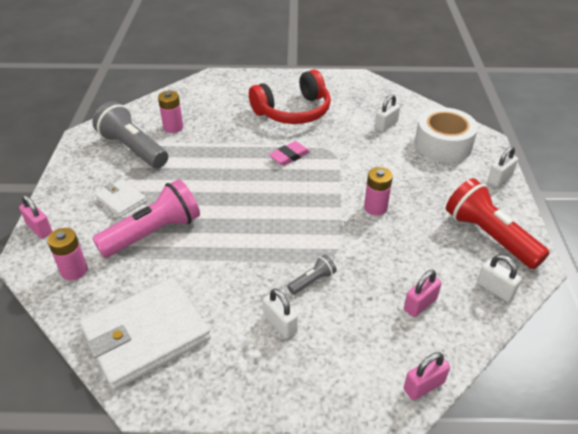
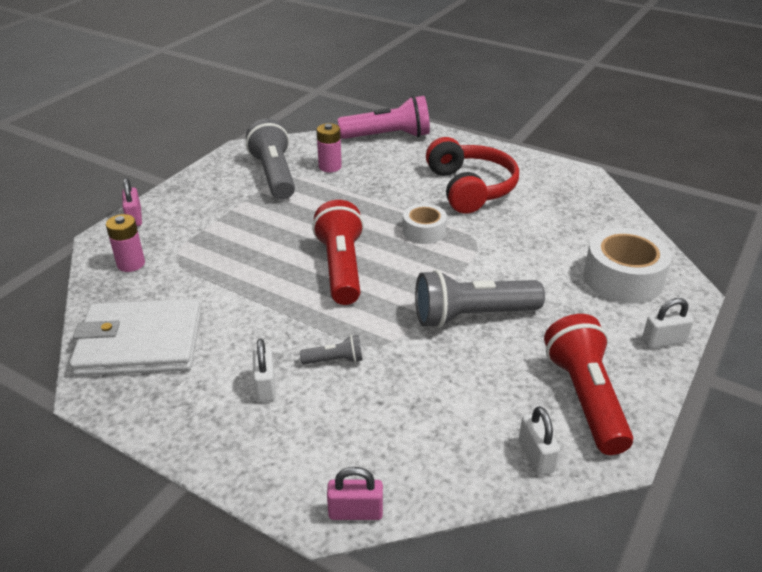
camera: 30 degrees right, 5 degrees down
pink flashlight [92,179,200,258] -> pink flashlight moved to [338,96,430,139]
white wallet [95,179,147,217] -> none
red headphones [249,69,331,124] -> red headphones turned 105 degrees counterclockwise [426,137,519,214]
pink eraser [269,141,310,166] -> white tape [403,204,447,244]
pink battery [364,167,393,216] -> grey flashlight [415,270,545,328]
white padlock [375,94,400,132] -> none
pink padlock [404,270,442,317] -> none
none -> red flashlight [312,200,364,305]

